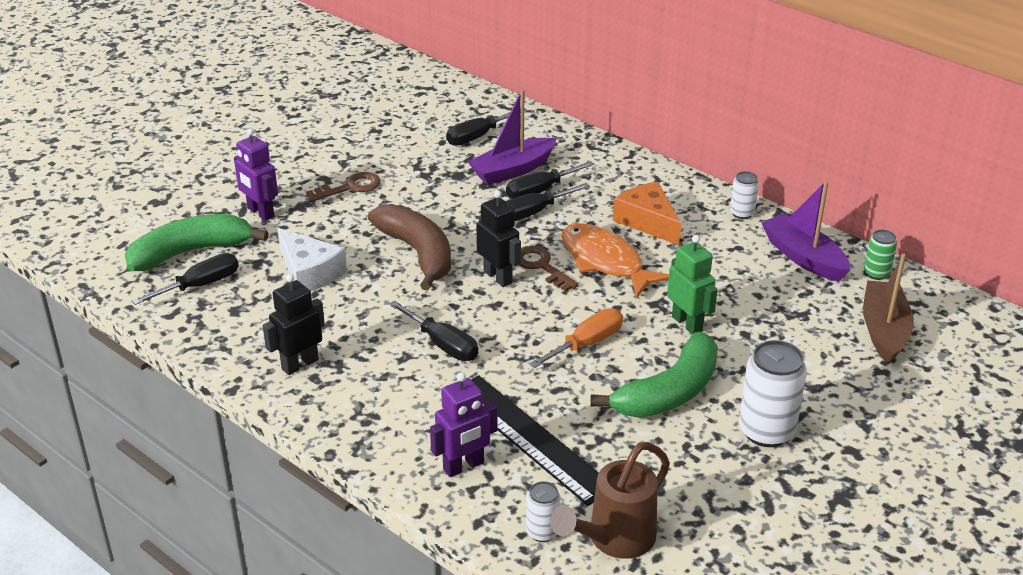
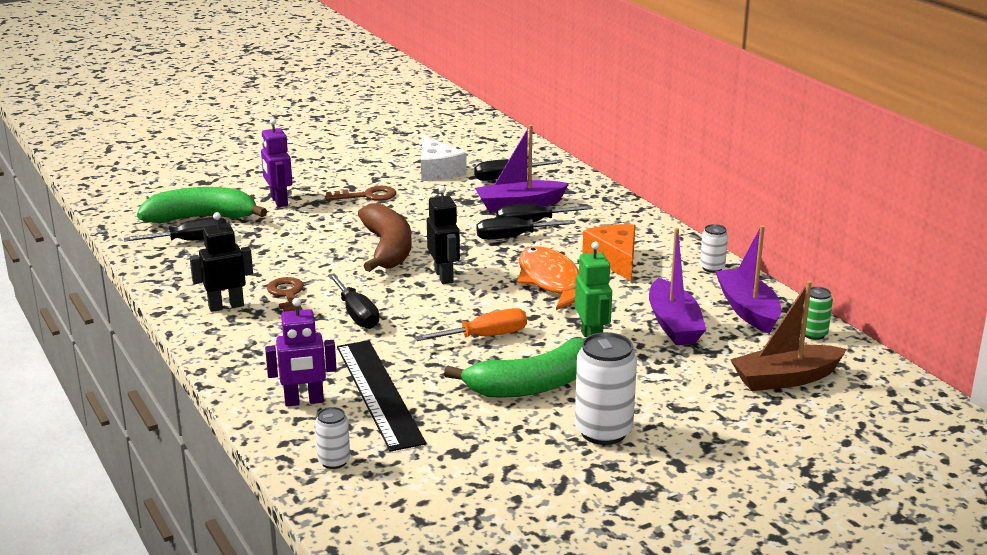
camera: 20 degrees right, 10 degrees down
white cheese [277,228,347,291] -> white cheese moved to [421,135,467,181]
brown key [519,246,579,292] -> brown key moved to [267,277,304,312]
brown watering can [550,442,670,559] -> none
brown boat [863,253,914,364] -> brown boat turned 135 degrees counterclockwise [730,281,847,391]
none -> purple boat [649,228,706,345]

